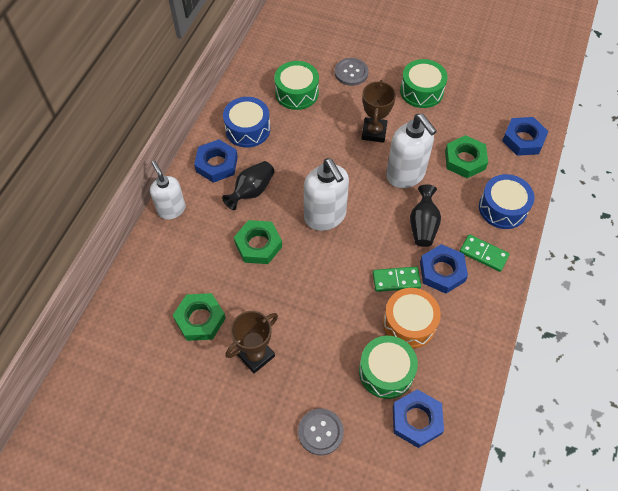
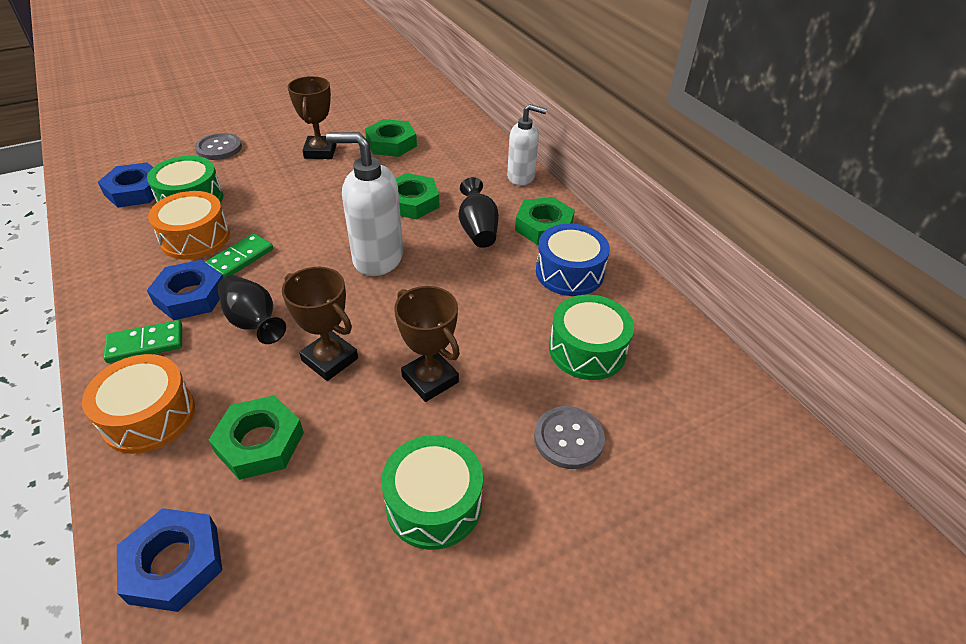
camera: 130 degrees right, 15 degrees down
blue nut [194,139,238,183] -> green nut [515,197,575,245]
white soap dispenser [386,113,437,188] -> brown trophy [282,267,358,381]
blue drum [479,174,534,229] -> orange drum [82,354,195,454]

